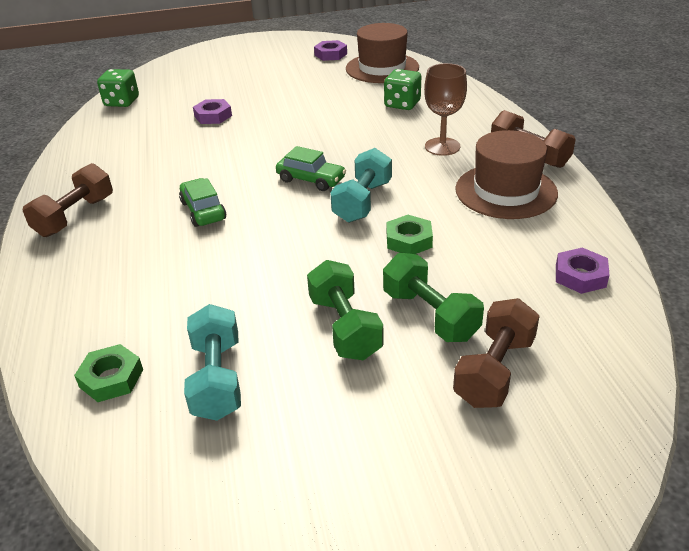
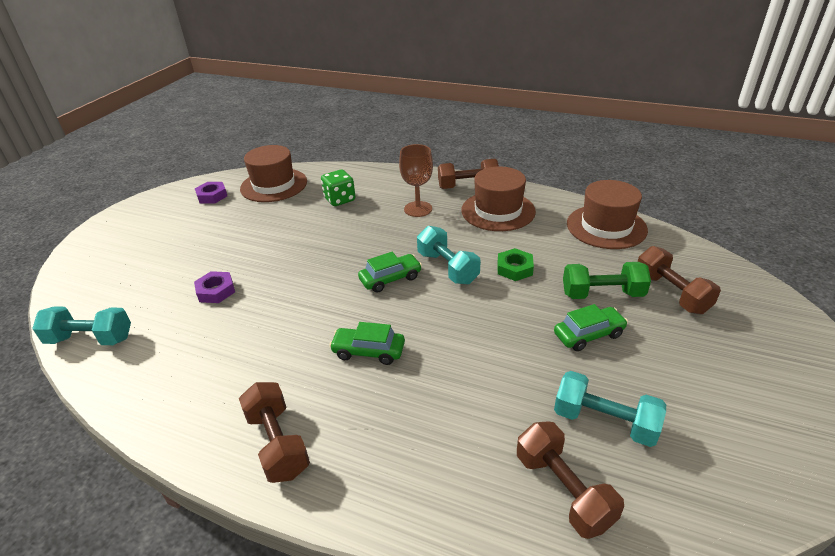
camera: 55 degrees left, 0 degrees up
green nut [74,344,143,402] -> brown dumbbell [517,421,624,539]
green dice [97,69,139,107] -> turquoise dumbbell [32,306,131,345]
green dumbbell [307,260,384,361] -> green car [554,304,628,351]
purple nut [556,248,610,294] -> brown hat [567,180,648,249]

